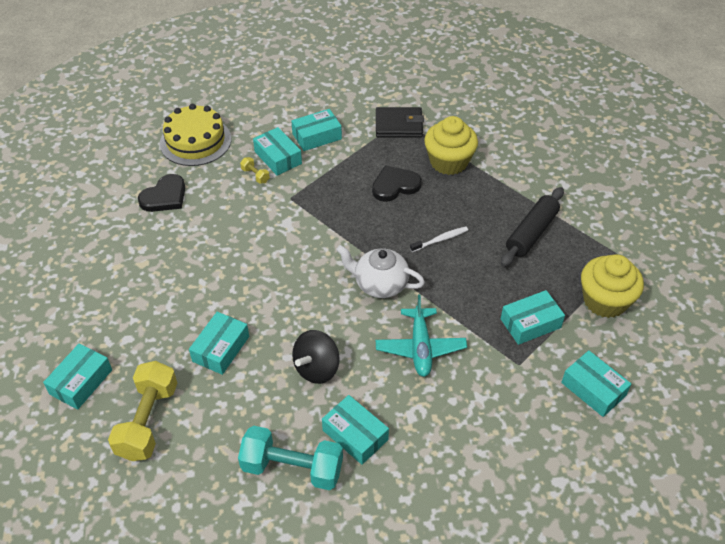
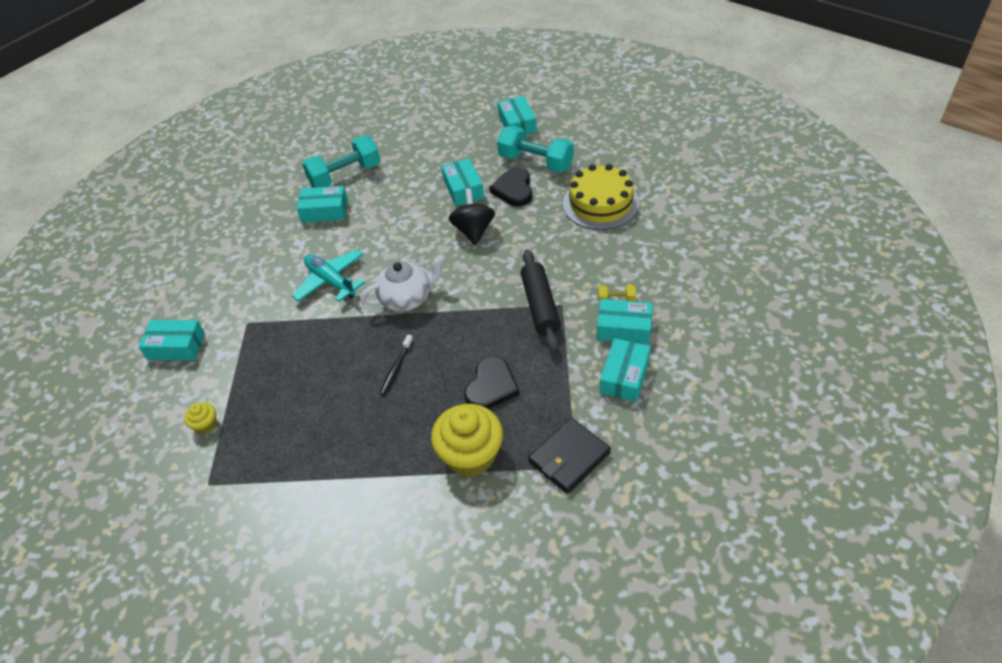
camera: 140 degrees right, 0 degrees up
yellow dumbbell [108,361,177,461] -> none
black heart [138,174,185,212] -> black heart moved to [489,168,532,207]
yellow cake [160,104,231,166] -> yellow cake moved to [563,164,639,230]
black spinning top [292,330,340,384] -> black spinning top moved to [448,188,495,245]
white toothbrush [410,226,468,252] -> black toothbrush [380,334,413,396]
black rolling pin [501,187,564,267] -> black rolling pin moved to [520,250,561,352]
turquoise box [501,290,565,345] -> none
yellow cupcake [581,254,644,318] -> yellow cupcake [184,402,217,434], size x0.47
none -> turquoise dumbbell [497,126,574,173]

